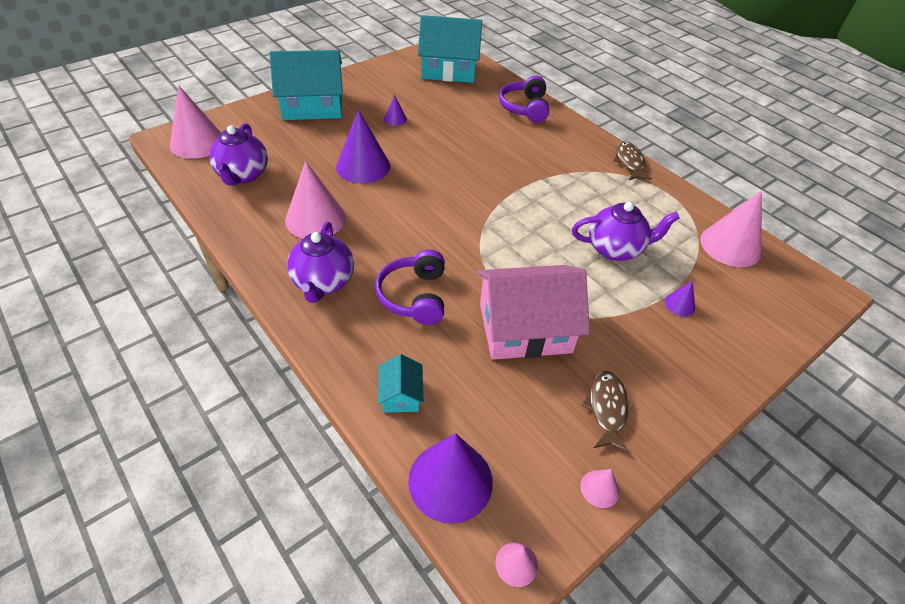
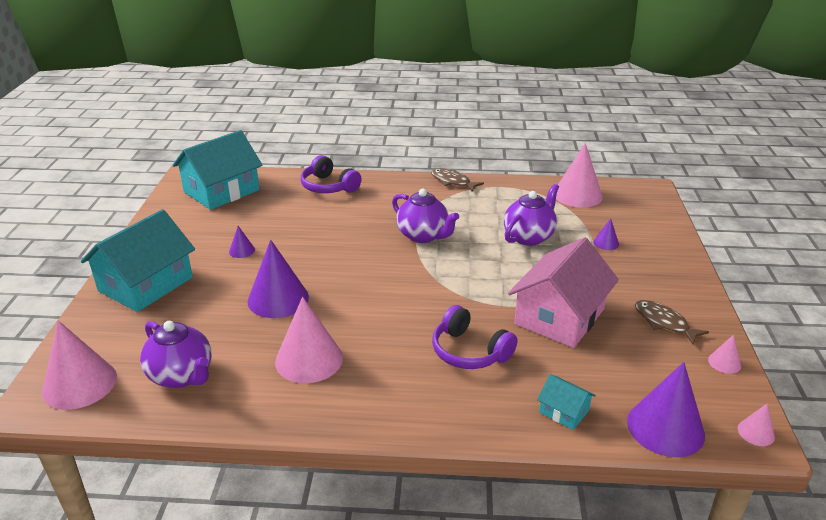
camera: 45 degrees left, 15 degrees down
purple teapot [287,222,354,303] -> purple teapot moved to [392,189,459,243]

